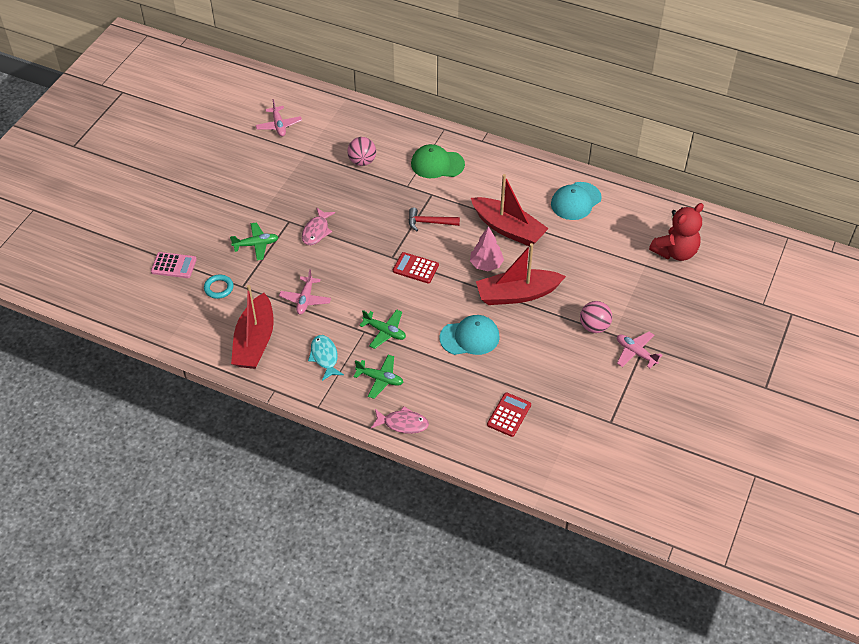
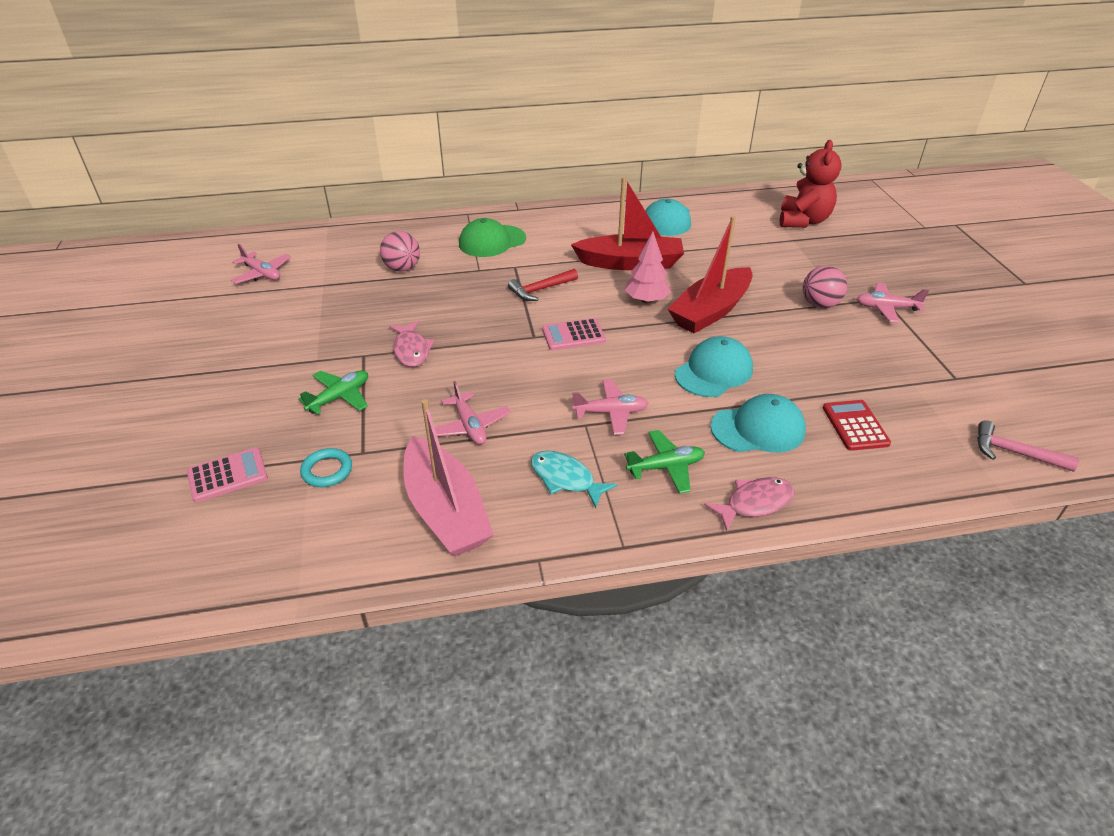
camera: 35 degrees left, 10 degrees down
red boat [231,285,274,369] -> pink boat [403,399,494,556]
green plane [359,309,406,349] -> pink plane [572,380,649,435]
red calculator [393,252,439,283] -> pink calculator [542,318,606,350]
none -> turquoise cap [710,394,806,453]
none -> pink hammer [977,420,1079,472]

